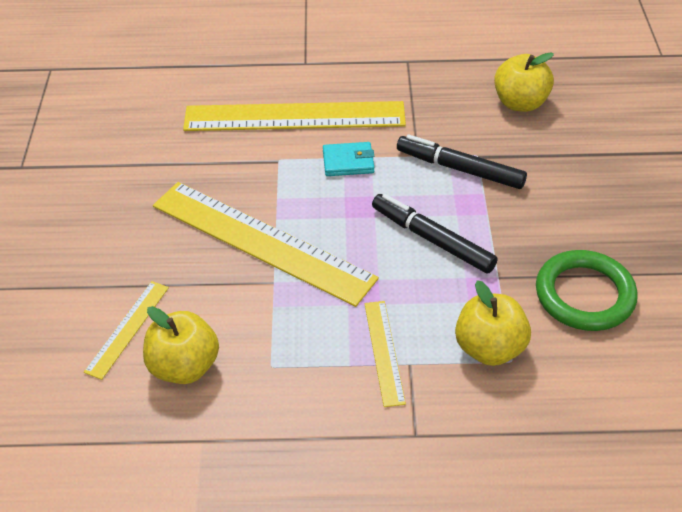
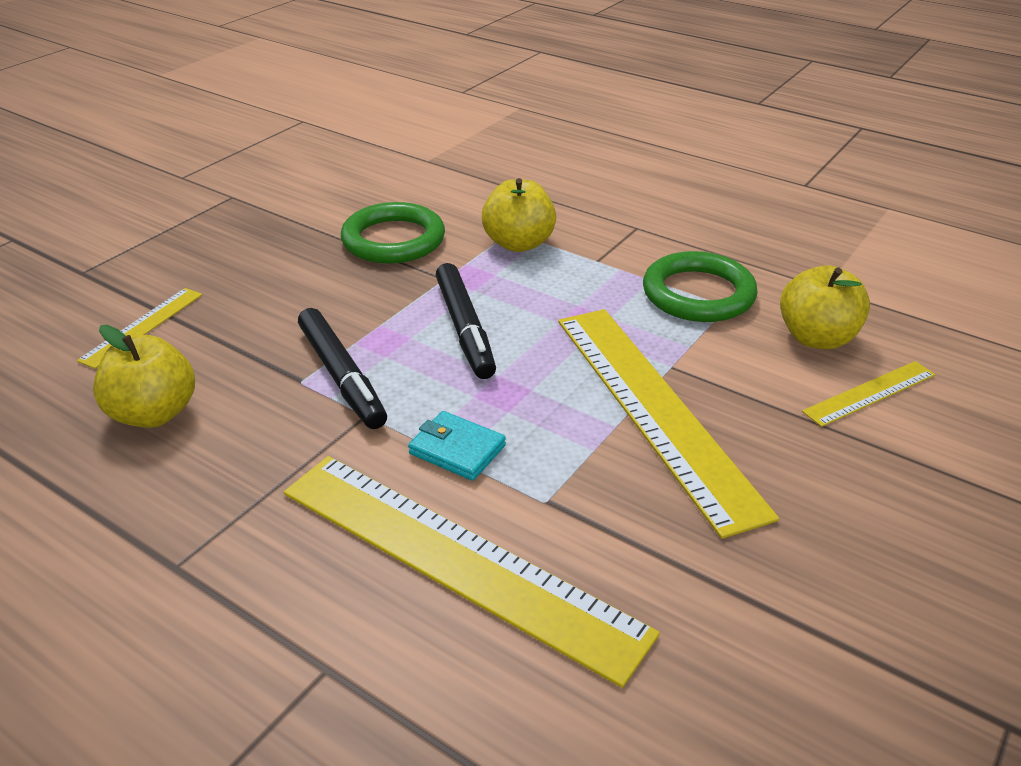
camera: 145 degrees left, 10 degrees down
yellow ruler [364,301,406,407] -> yellow ruler moved to [77,288,203,369]
none -> green ring [643,251,758,322]

